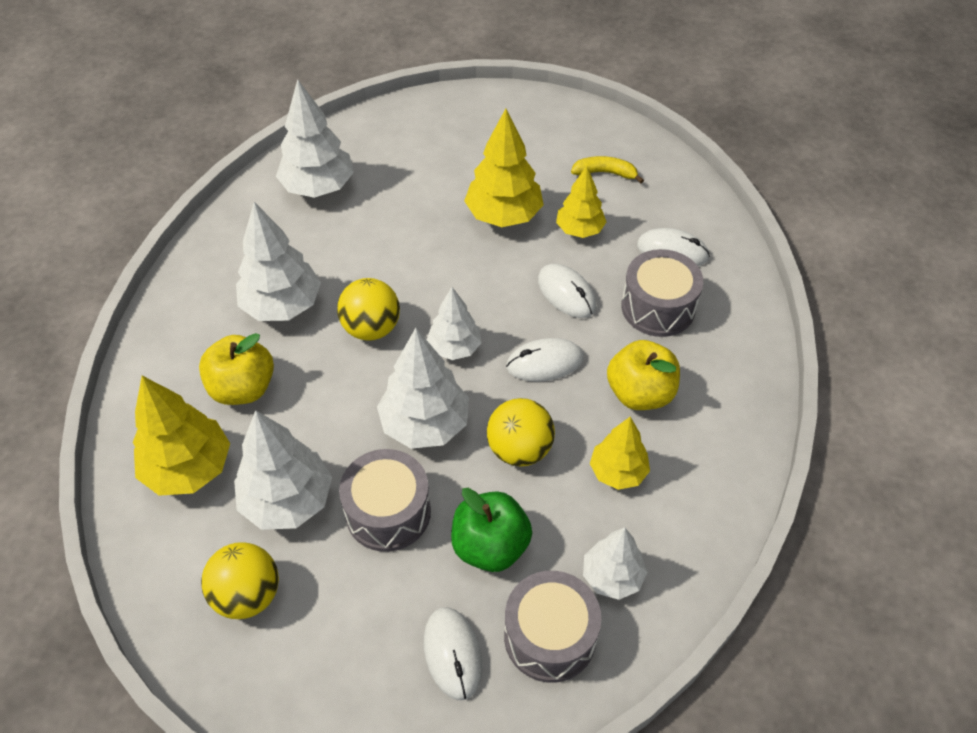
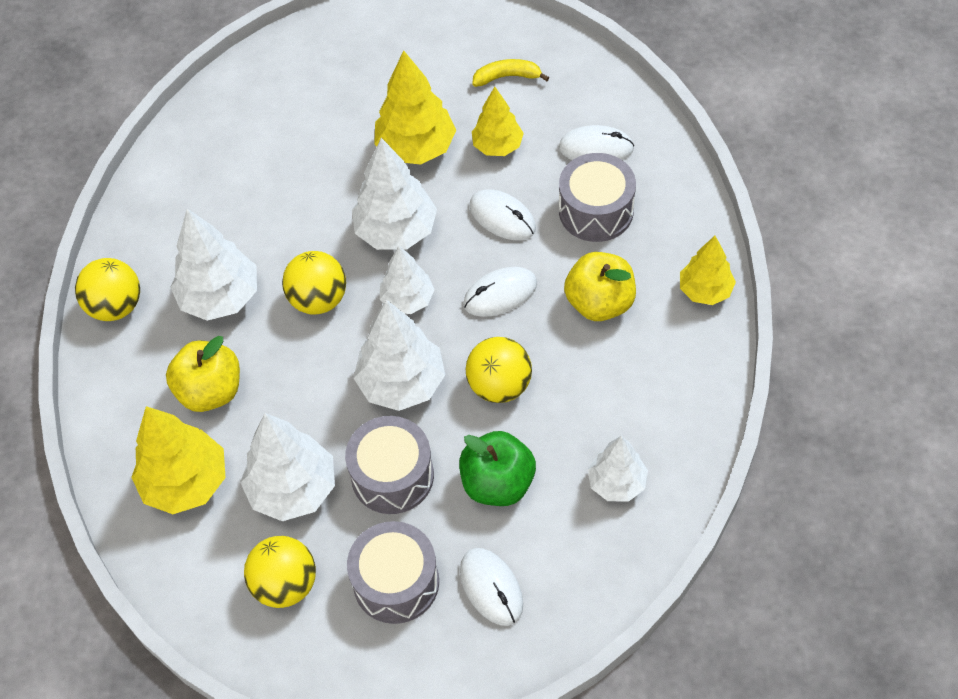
camera: 10 degrees left, 5 degrees up
white tree [276,79,354,198] -> white tree moved to [352,138,437,250]
grey drum [504,571,601,683] -> grey drum moved to [347,521,439,624]
yellow tree [590,417,650,490] -> yellow tree moved to [680,236,736,305]
none -> yellow ball [75,258,140,321]

